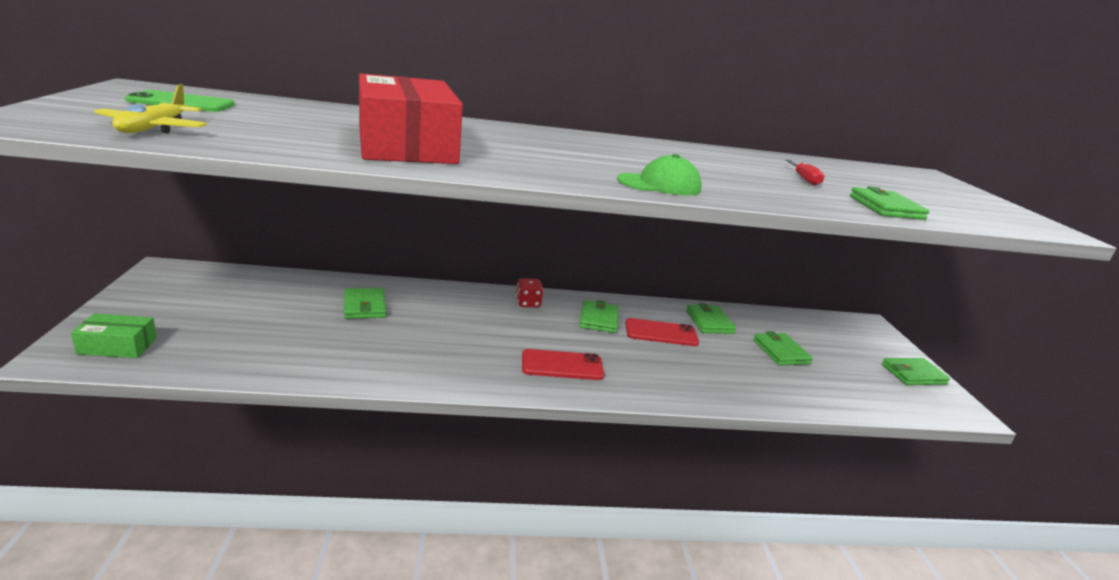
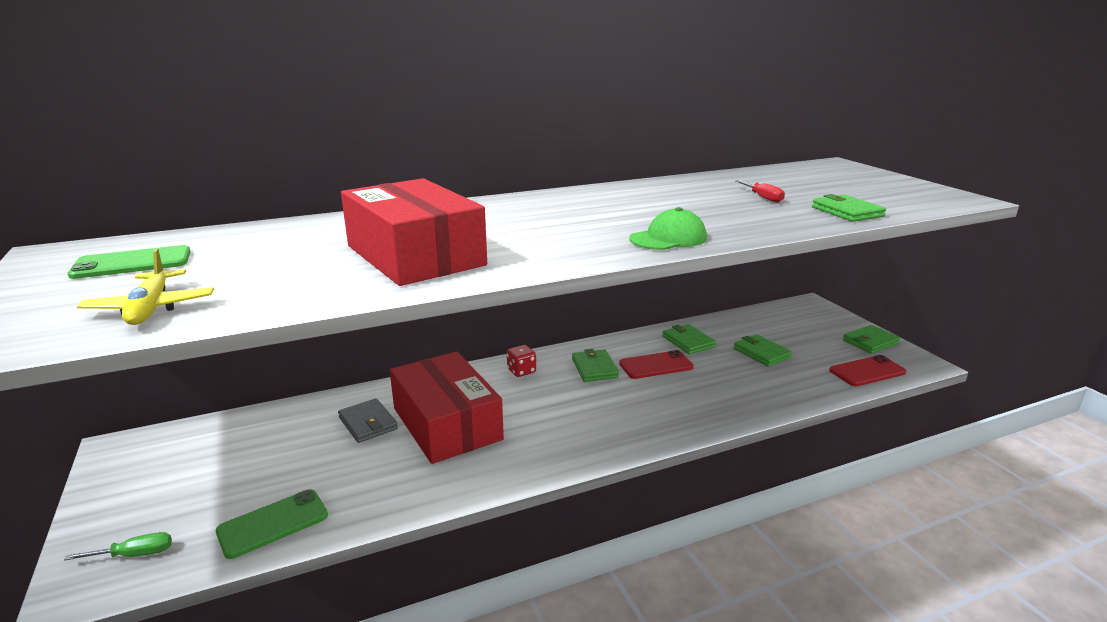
camera: 15 degrees left, 0 degrees up
green box [71,313,157,358] -> green screwdriver [64,532,172,560]
green wallet [344,288,386,319] -> grey wallet [338,398,398,443]
red phone [522,349,604,380] -> red phone moved to [829,355,906,386]
none -> green phone [215,489,328,559]
none -> red box [390,351,504,464]

